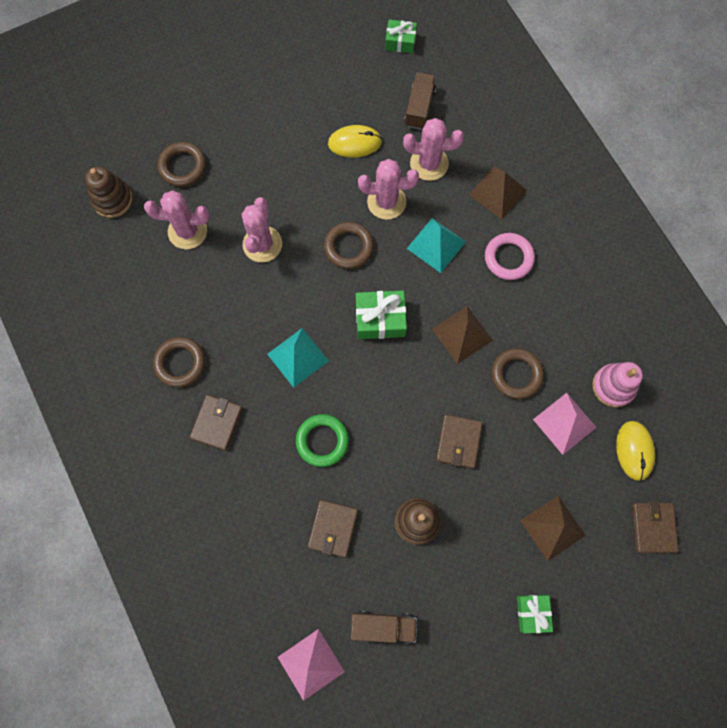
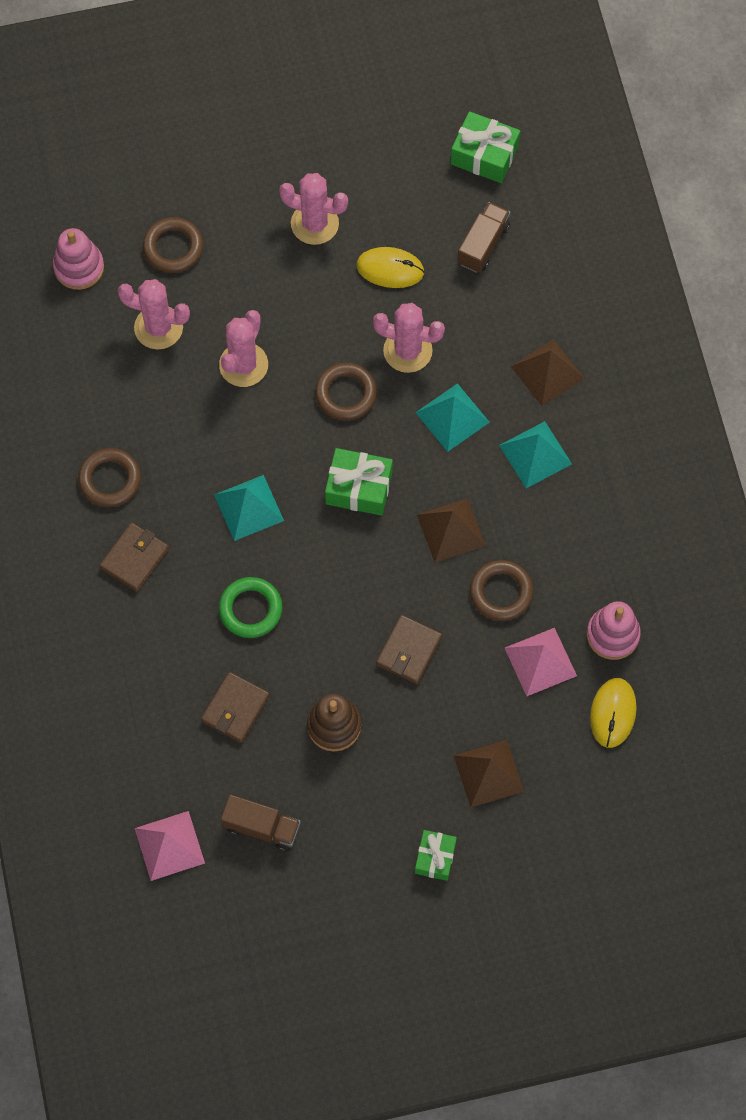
camera: 15 degrees right, 5 degrees down
brown stacking toy [85,166,133,218] -> pink stacking toy [53,228,104,290]
green gift [385,20,417,53] -> green gift [451,111,520,183], size x1.52
pink cactus [403,118,464,181] -> pink cactus moved to [279,173,348,245]
pink ring [485,233,535,280] -> turquoise pyramid [499,421,572,488]
brown wallet [632,501,679,553] -> none

